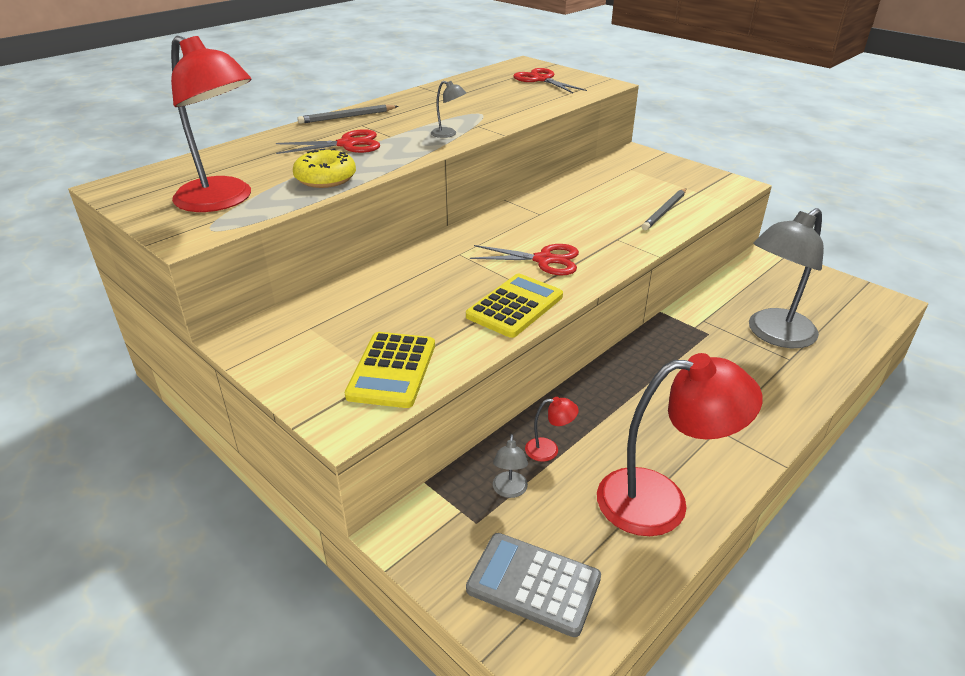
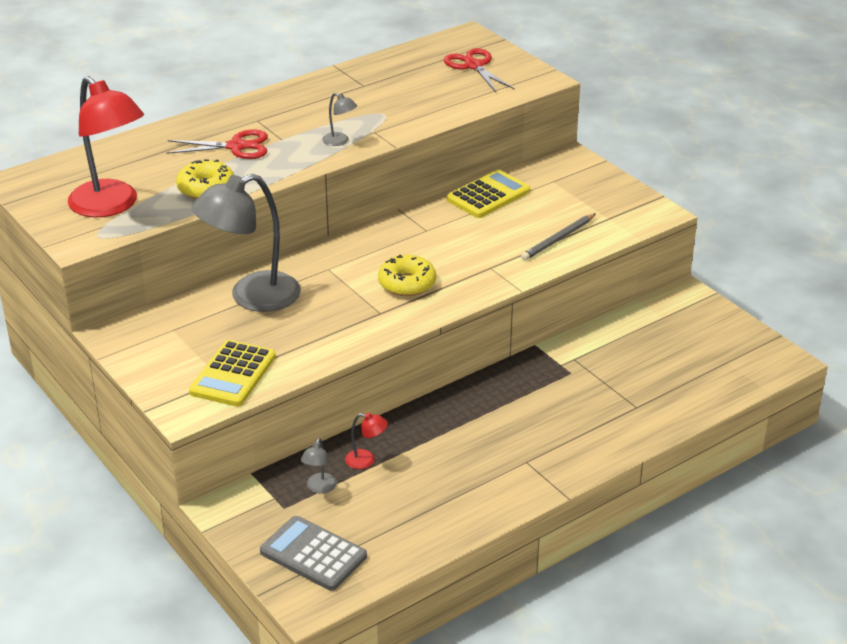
camera: 10 degrees right, 0 degrees up
grey pencil [297,105,398,124] -> none
yellow calculator [466,274,563,338] -> yellow calculator moved to [447,170,530,218]
red scissors [470,244,579,275] -> yellow donut [378,254,436,296]
red lamp [597,353,763,536] -> none
grey lamp [749,208,824,348] -> grey lamp moved to [191,174,301,312]

